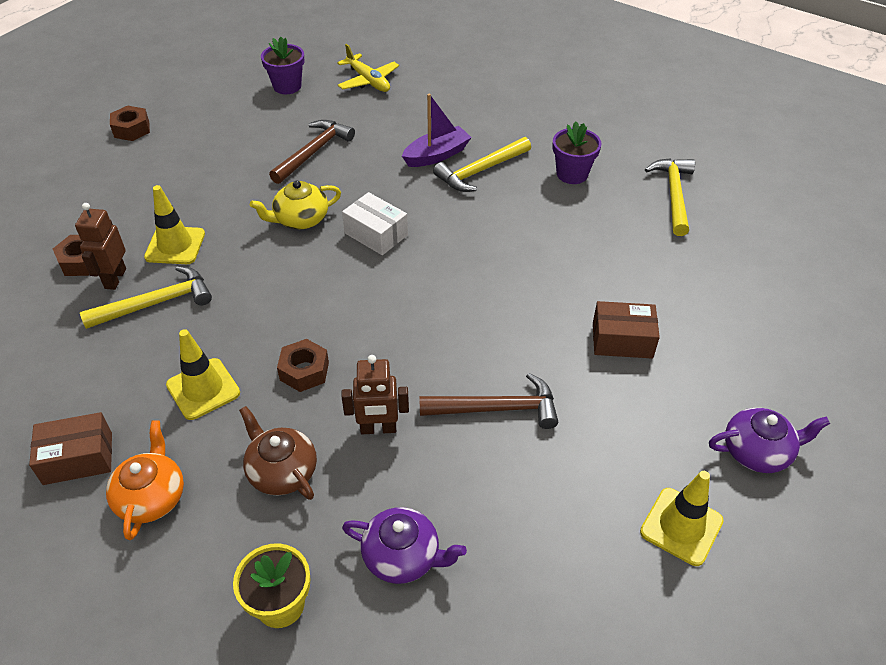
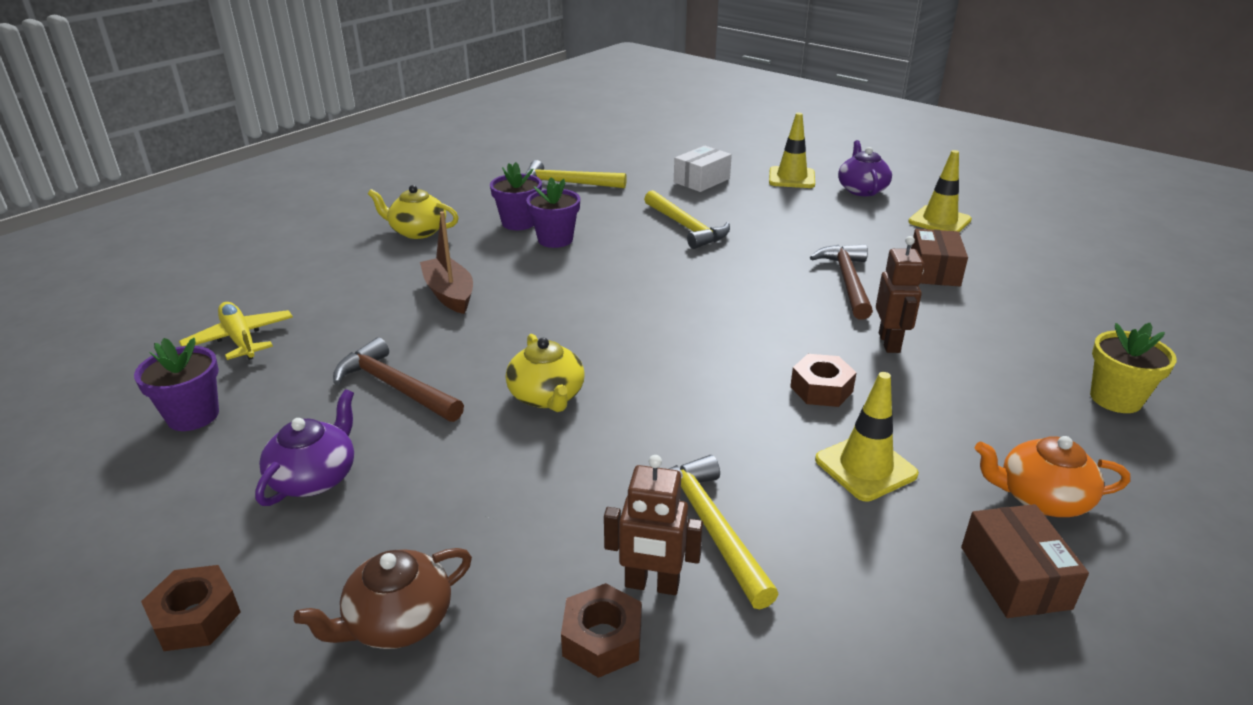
camera: 85 degrees left, 15 degrees down
yellow traffic cone [144,185,205,264] -> yellow traffic cone moved to [769,113,815,188]
brown teapot [239,406,317,500] -> brown teapot moved to [294,548,472,649]
yellow plane [337,44,399,92] -> yellow plane turned 90 degrees counterclockwise [179,302,293,360]
white box [342,192,408,255] -> white box moved to [674,146,732,192]
purple teapot [342,507,467,584] -> purple teapot moved to [255,389,354,506]
purple boat [402,94,472,167] -> brown boat [420,211,473,314]
yellow hammer [433,137,531,192] -> yellow hammer moved to [644,190,730,249]
brown box [593,301,660,359] -> brown box moved to [911,229,968,286]
none -> yellow teapot [368,185,459,239]
none -> purple flower pot [526,177,580,248]

